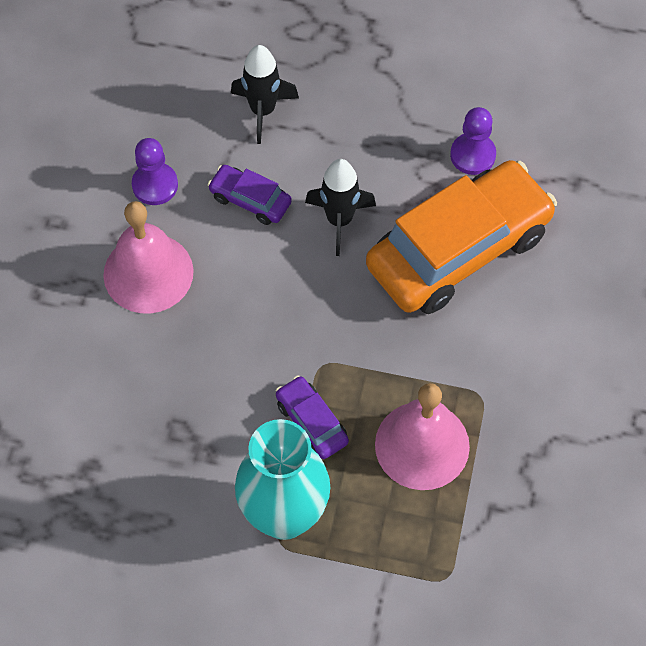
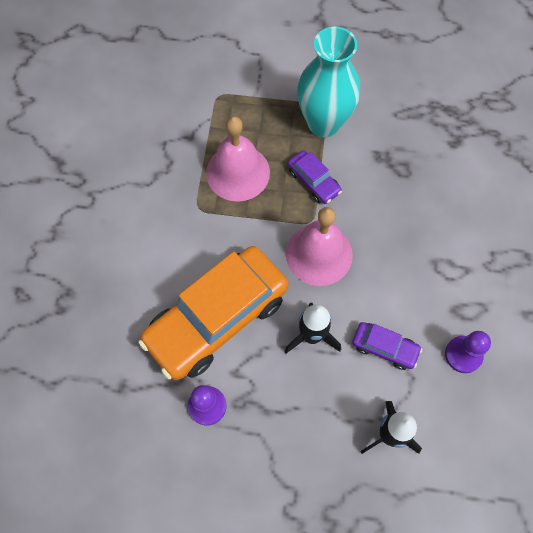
camera: 175 degrees right, 5 degrees up
pink bell [103,201,194,313] -> pink bell moved to [286,207,353,286]

